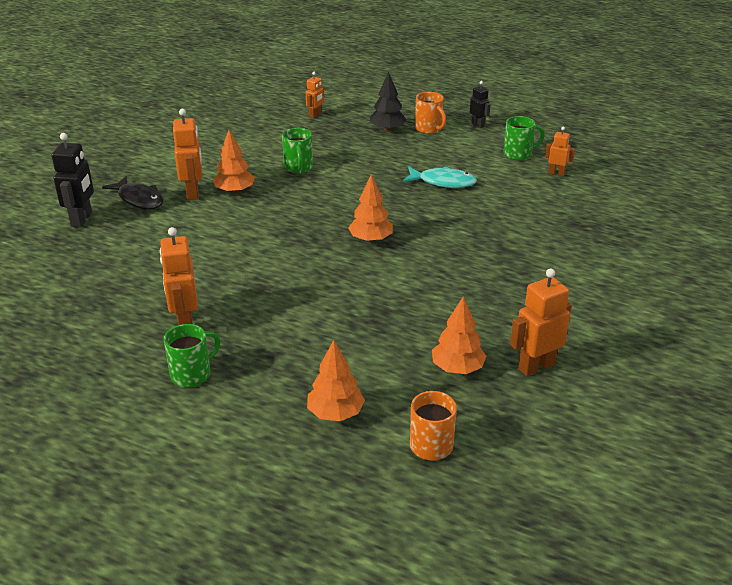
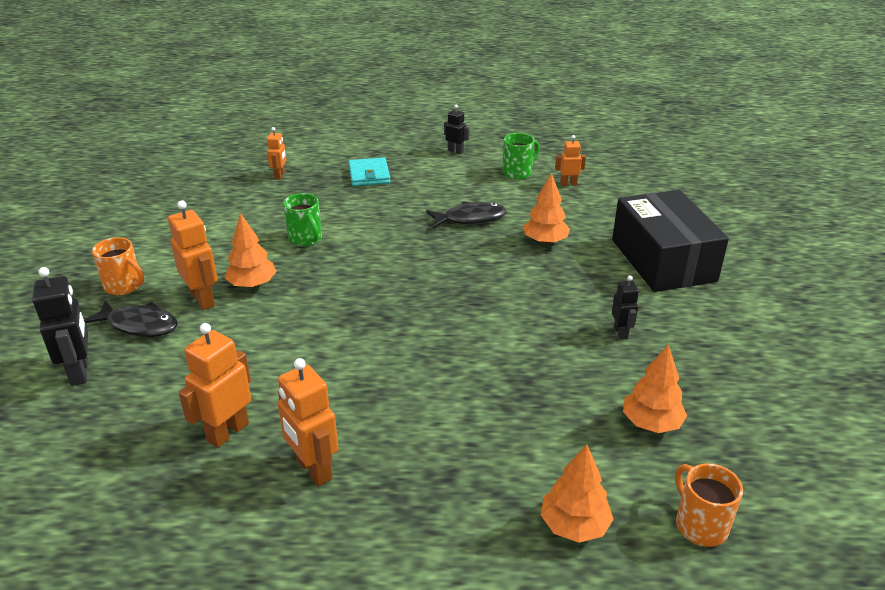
camera: 25 degrees left, 0 degrees up
green mug [164,324,220,387] -> none
orange tree [348,175,393,243] -> orange tree moved to [523,173,570,245]
black tree [370,72,406,131] -> turquoise wallet [349,157,390,186]
turquoise fish [403,166,477,188] -> black fish [426,201,506,228]
orange mug [415,92,446,134] -> orange mug moved to [92,237,144,295]
orange robot [510,268,572,376] -> orange robot moved to [178,323,251,448]
none -> black box [612,190,729,292]
none -> black robot [612,275,639,340]

